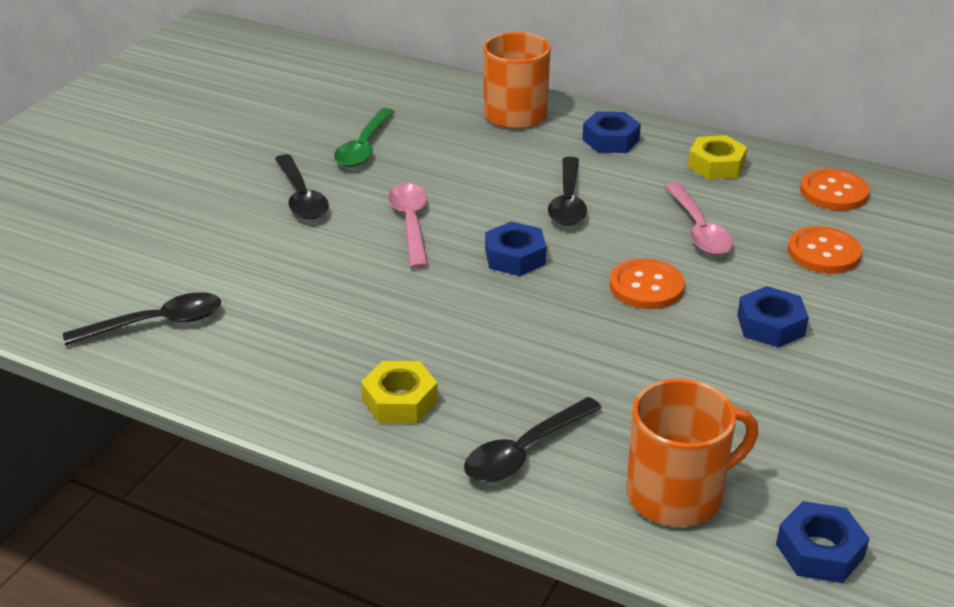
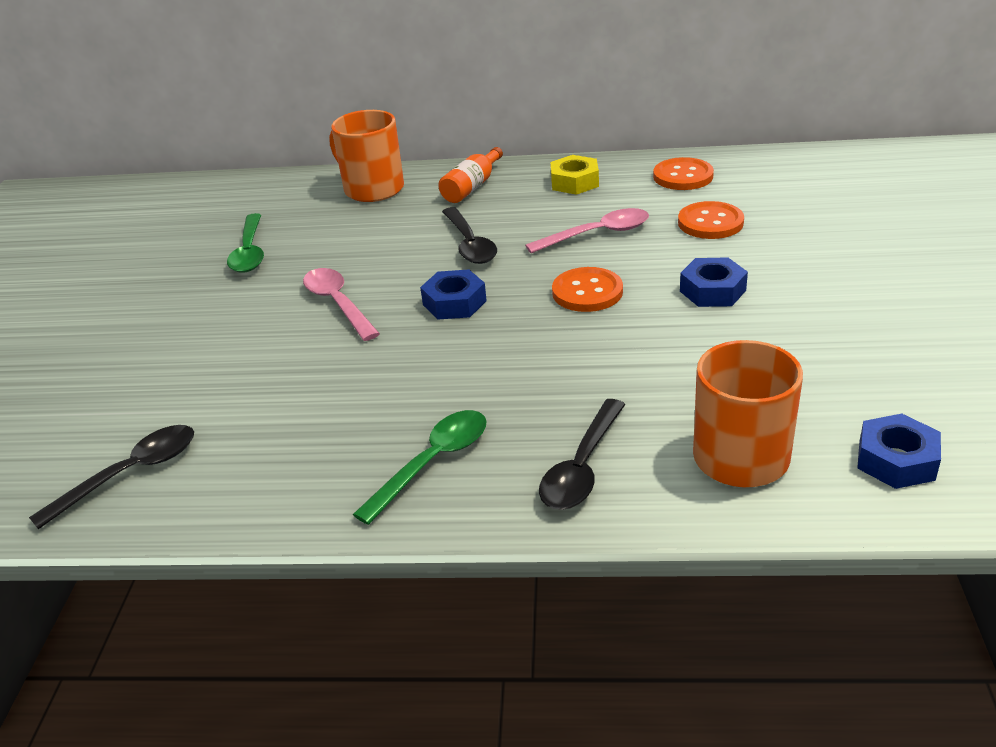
camera: 20 degrees left, 0 degrees up
black spoon [275,154,329,220] -> none
yellow nut [361,361,438,424] -> green spoon [353,410,486,525]
blue nut [582,112,641,153] -> orange bottle [438,147,503,203]
pink spoon [665,182,733,255] -> pink spoon turned 75 degrees counterclockwise [525,208,649,253]

